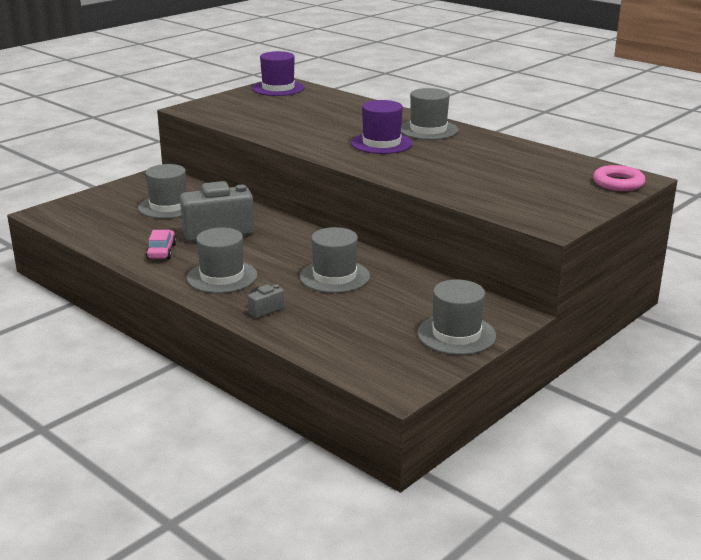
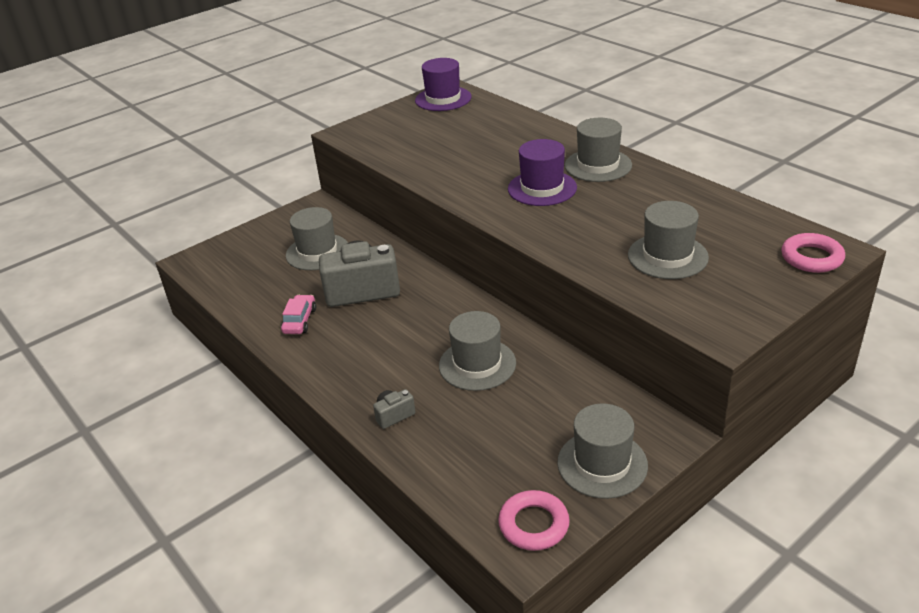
camera: 10 degrees right, 10 degrees up
grey hat [187,228,258,293] -> grey hat moved to [628,201,709,279]
none -> pink ring [498,490,570,551]

